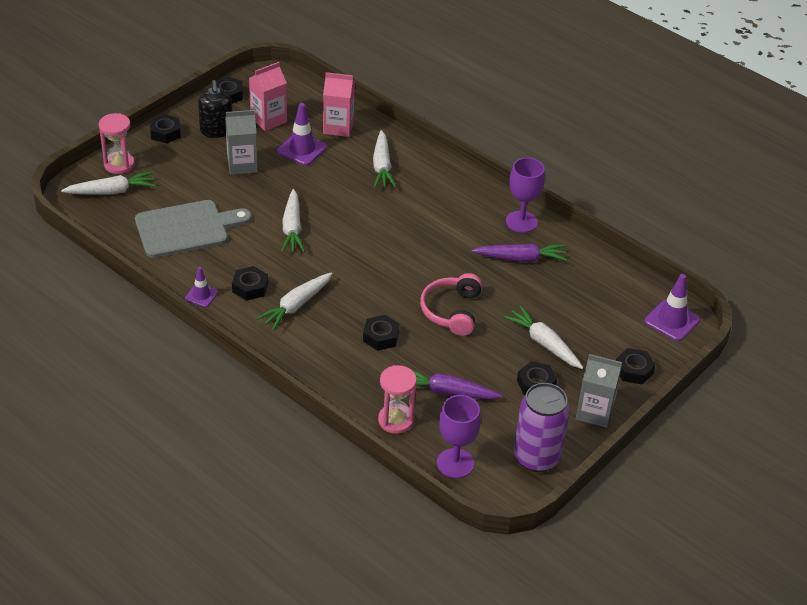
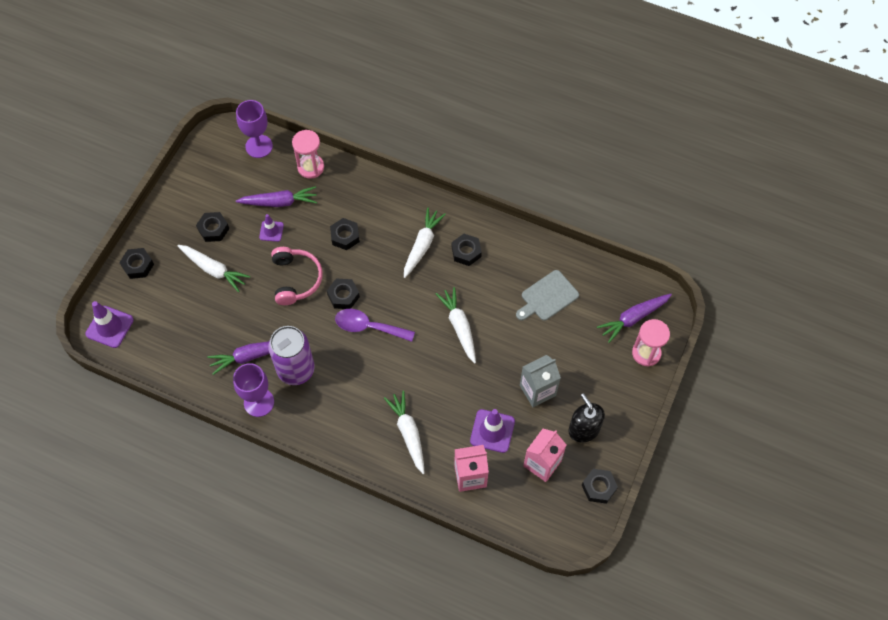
camera: 165 degrees right, 20 degrees up
white carrot [61,172,156,195] -> purple carrot [597,294,672,343]
grey cutting board [135,200,252,258] -> grey cutting board [516,270,579,321], size x0.65
black nut [150,114,181,144] -> black nut moved to [327,279,360,309]
purple traffic cone [185,267,218,307] -> purple traffic cone moved to [259,214,284,242]
purple can [514,383,570,472] -> purple can moved to [268,326,315,385]
grey carton [576,354,622,428] -> none
none -> purple spoon [335,309,415,342]

